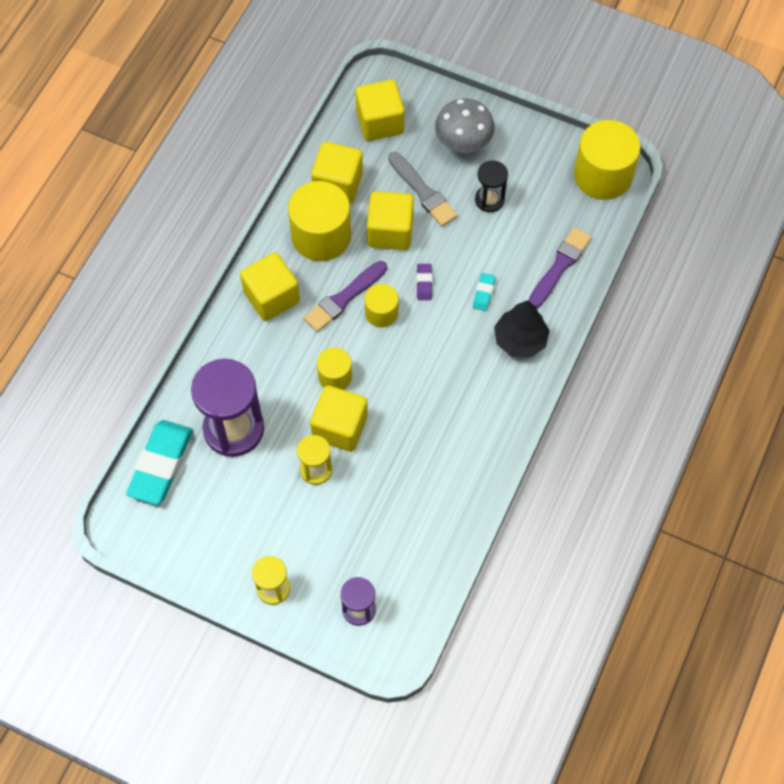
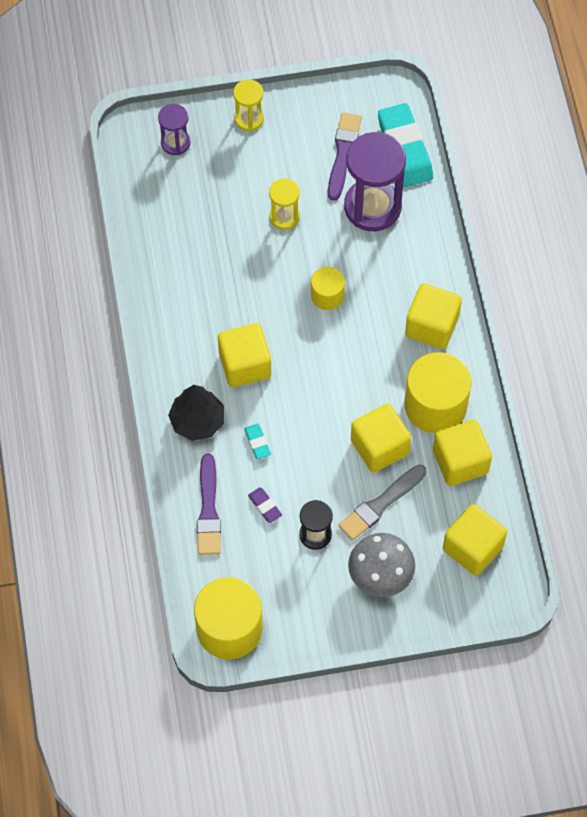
camera: 145 degrees right, 0 degrees up
purple brush [304,261,387,332] -> purple brush moved to [328,112,362,201]
yellow cube [310,385,368,452] -> yellow cube moved to [218,323,271,387]
yellow cylinder [364,284,399,327] -> none
grey brush [388,152,458,226] -> grey brush turned 60 degrees counterclockwise [338,465,426,541]
purple eraser [417,264,432,300] -> purple eraser moved to [248,487,282,523]

